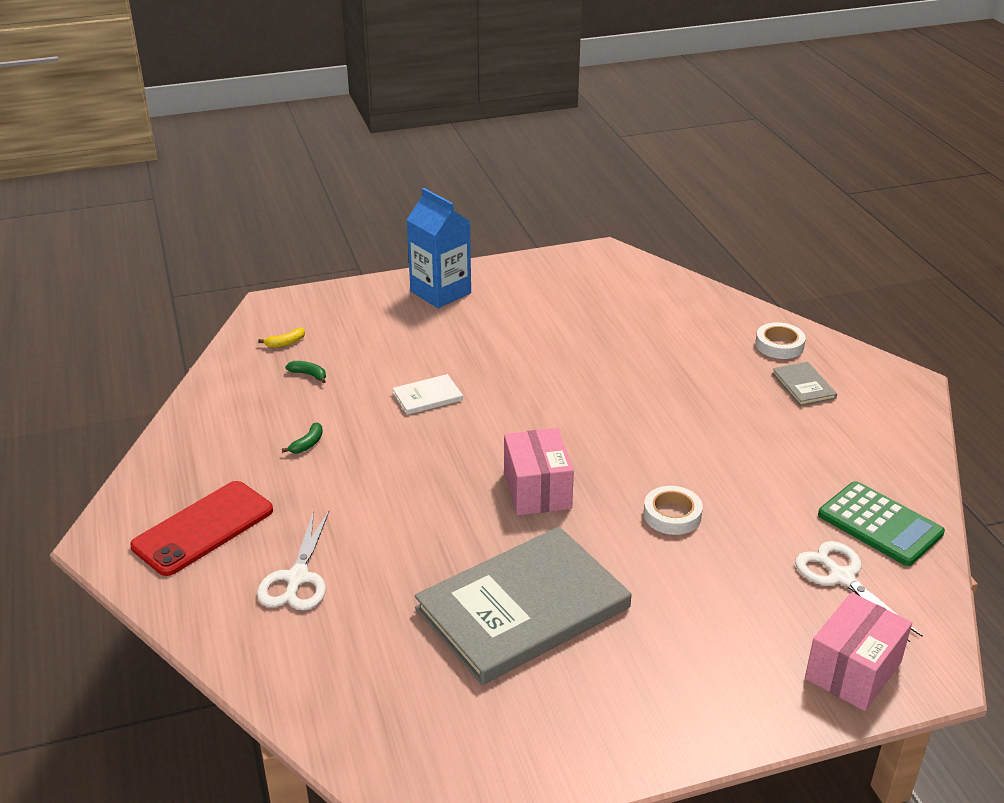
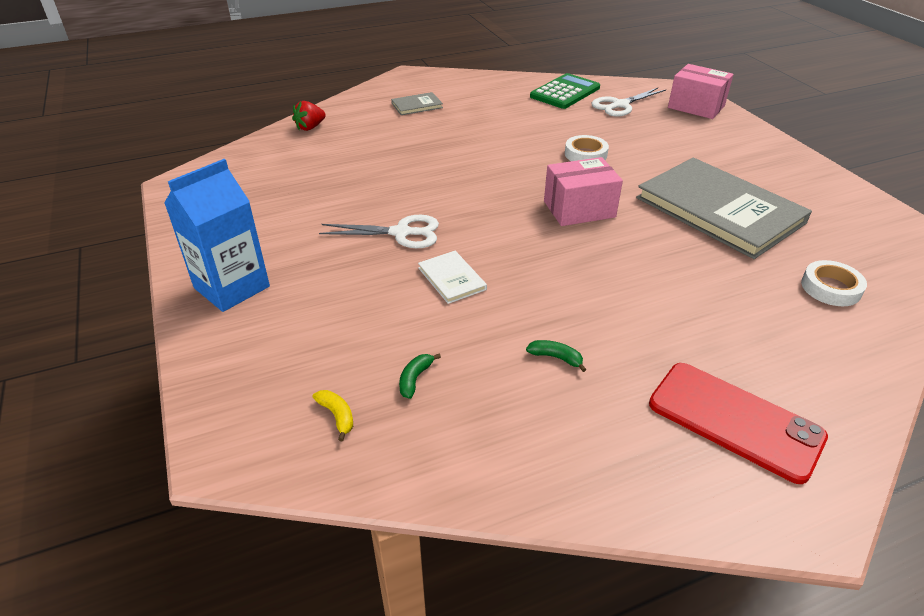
camera: 95 degrees left, 5 degrees up
white scissors [257,511,329,610] -> white scissors moved to [319,214,439,248]
white tape [755,322,806,359] -> white tape moved to [801,260,867,306]
none -> red strawberry [292,101,326,131]

